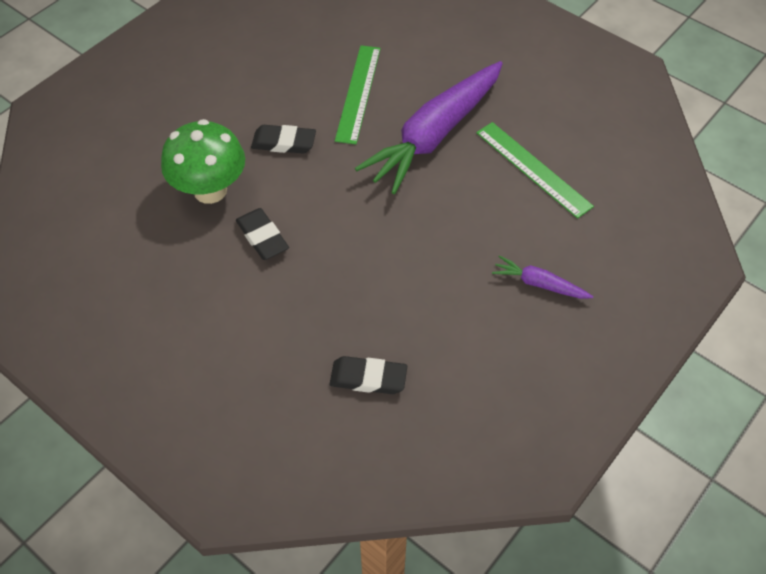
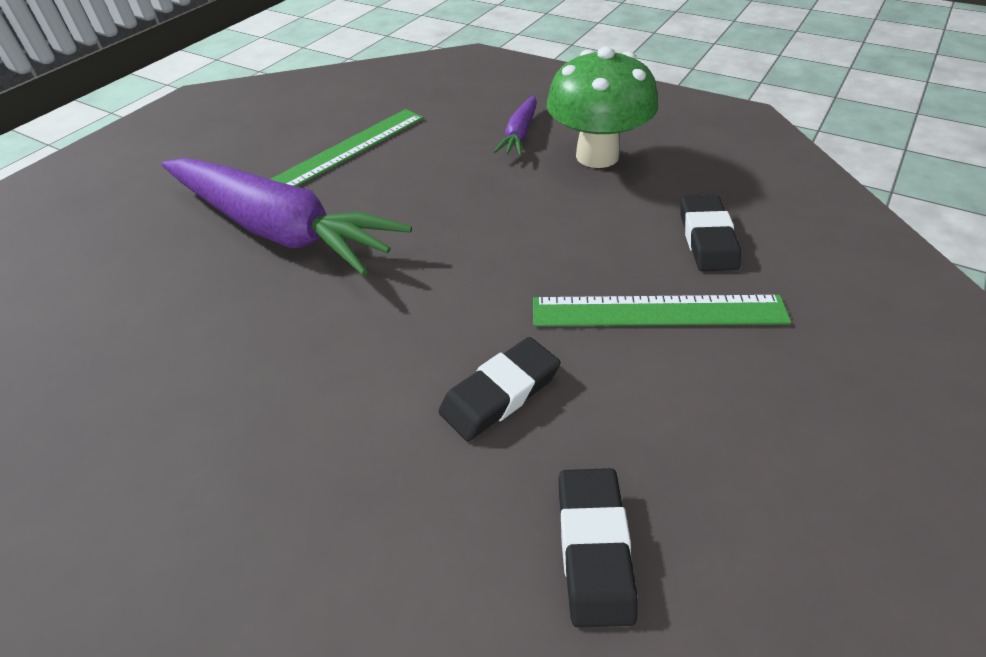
camera: 95 degrees left, 10 degrees down
green mushroom [161,119,245,204] -> green mushroom moved to [547,47,658,168]
black eraser [251,125,316,154] -> black eraser moved to [559,468,638,628]
green ruler [335,45,381,144] -> green ruler moved to [533,295,791,326]

